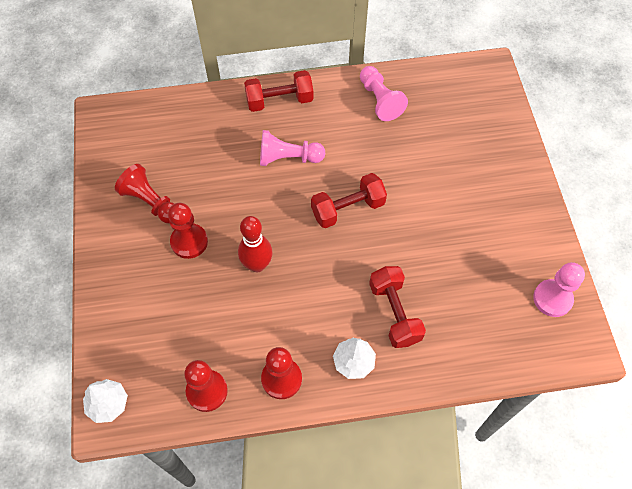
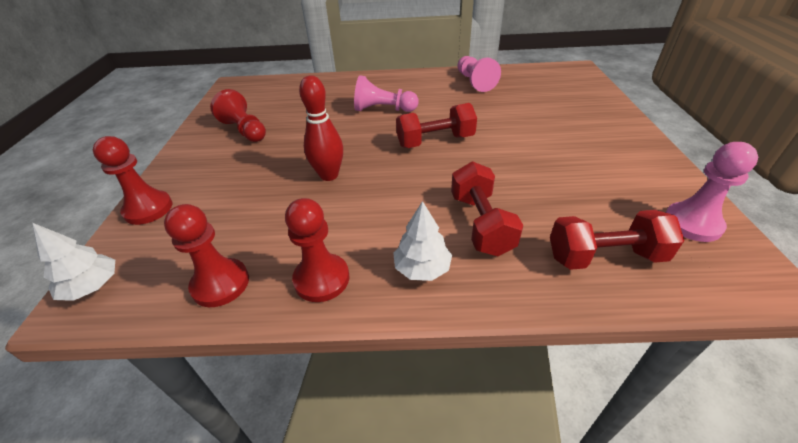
camera: 10 degrees right, 20 degrees down
red pawn [168,203,208,259] -> red pawn moved to [93,136,172,225]
red dumbbell [244,70,313,112] -> red dumbbell moved to [550,210,685,270]

